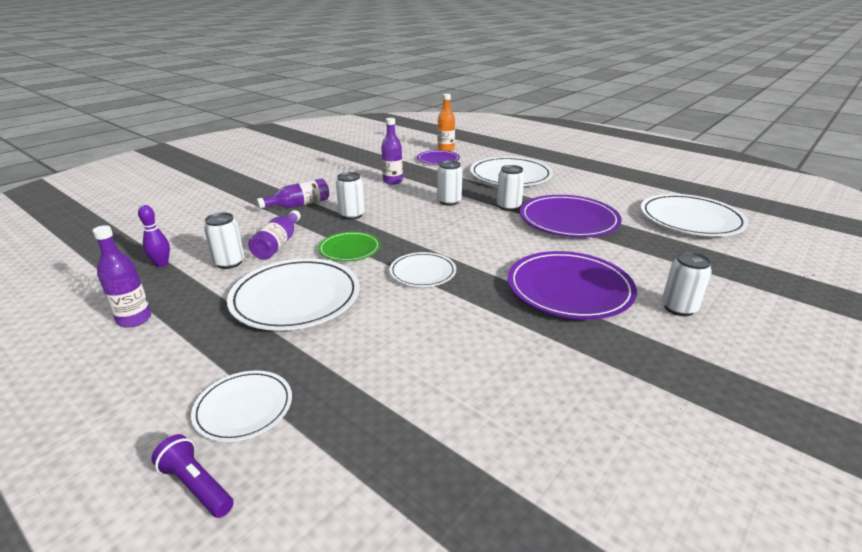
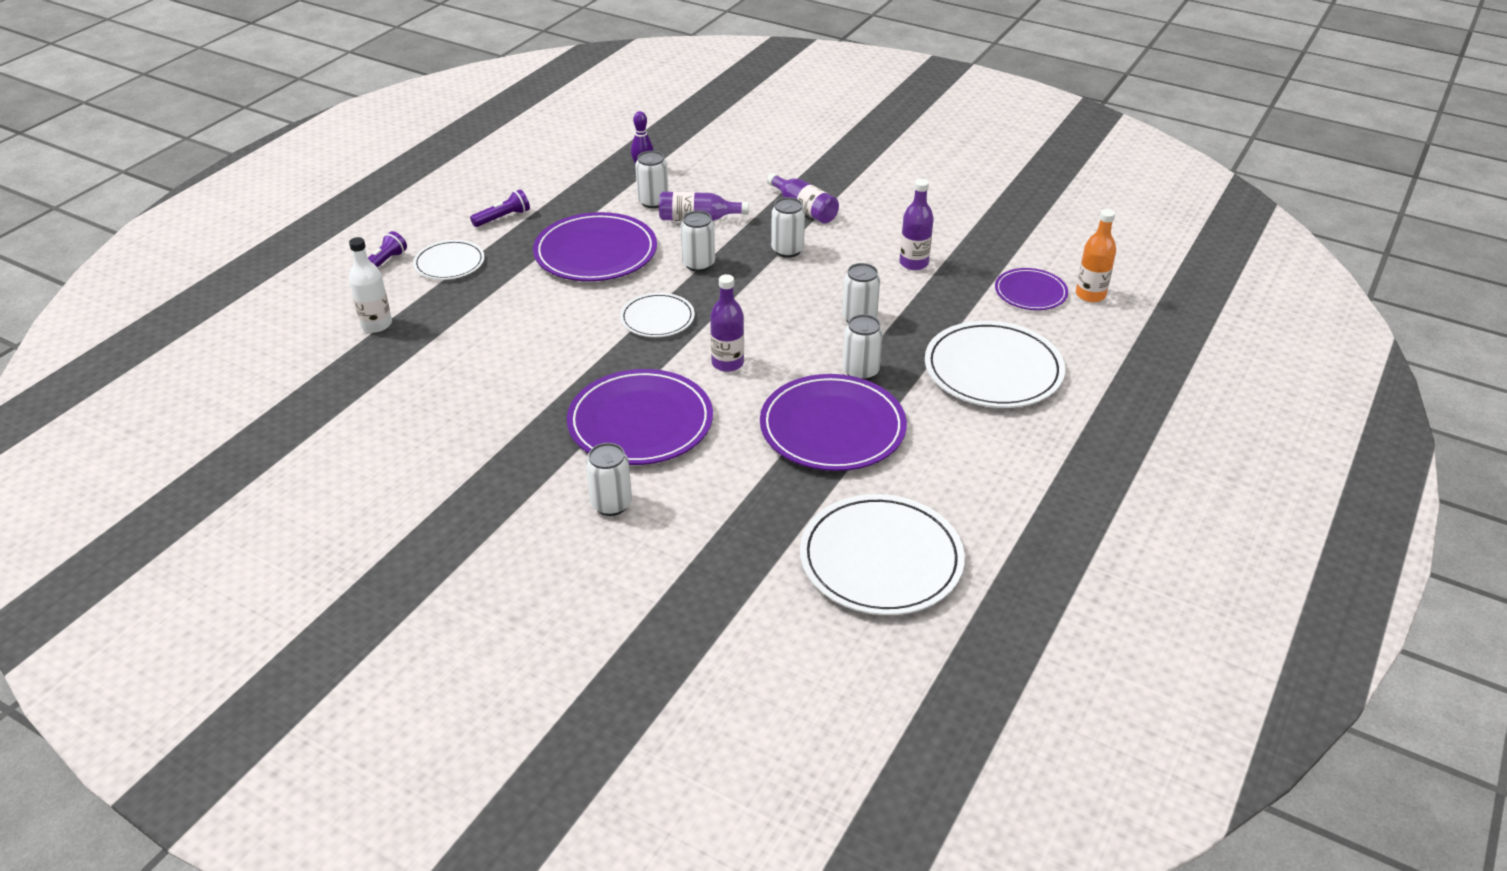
camera: 80 degrees right, 10 degrees up
purple bottle [92,225,151,328] -> purple bottle moved to [710,274,744,372]
white plate [227,258,360,331] -> purple plate [533,212,657,281]
green plate [318,232,381,261] -> white can [681,211,715,272]
none -> white bottle [349,237,392,332]
none -> purple flashlight [470,189,530,227]

